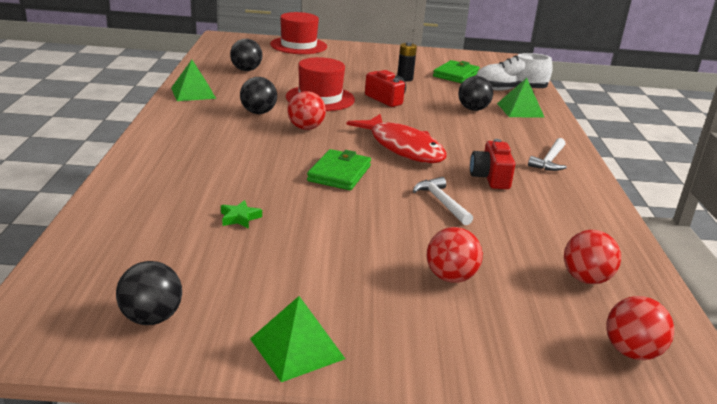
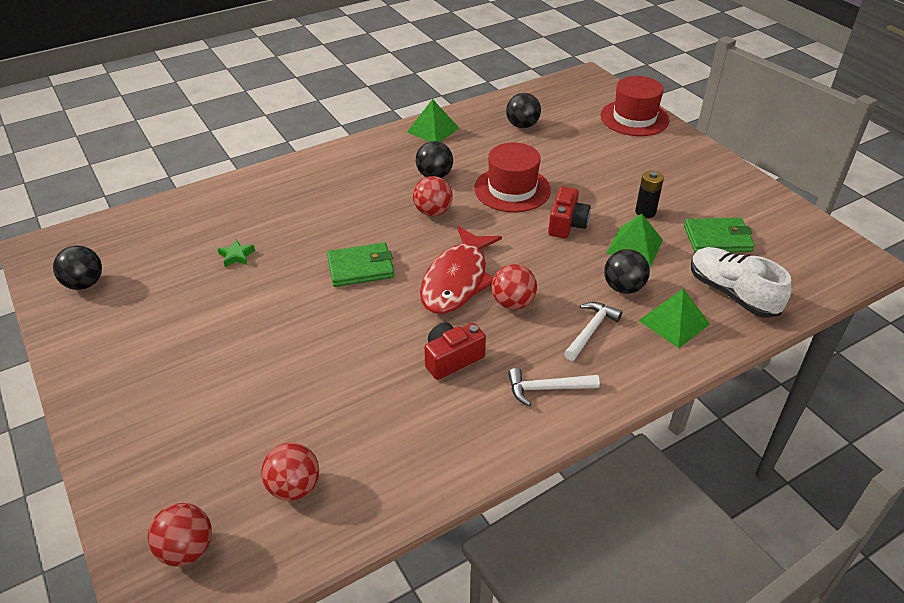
camera: 60 degrees right, 15 degrees up
green pyramid [250,296,345,382] -> green pyramid moved to [606,213,663,266]
white hammer [413,177,473,225] -> white hammer moved to [564,302,622,361]
red ball [427,227,483,283] -> red ball moved to [491,264,537,310]

